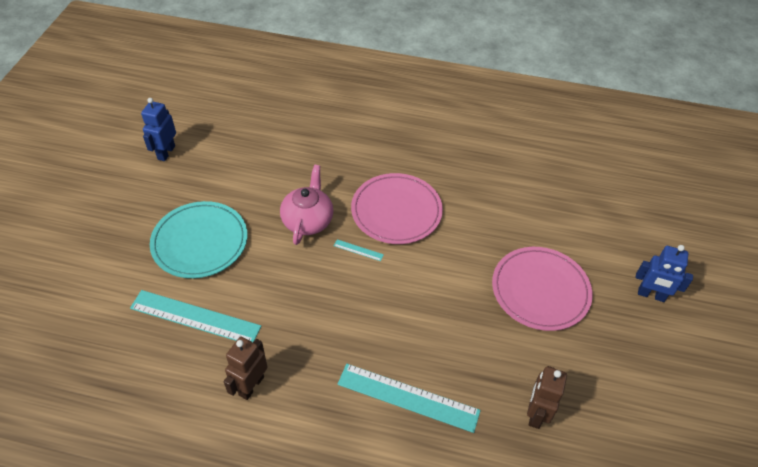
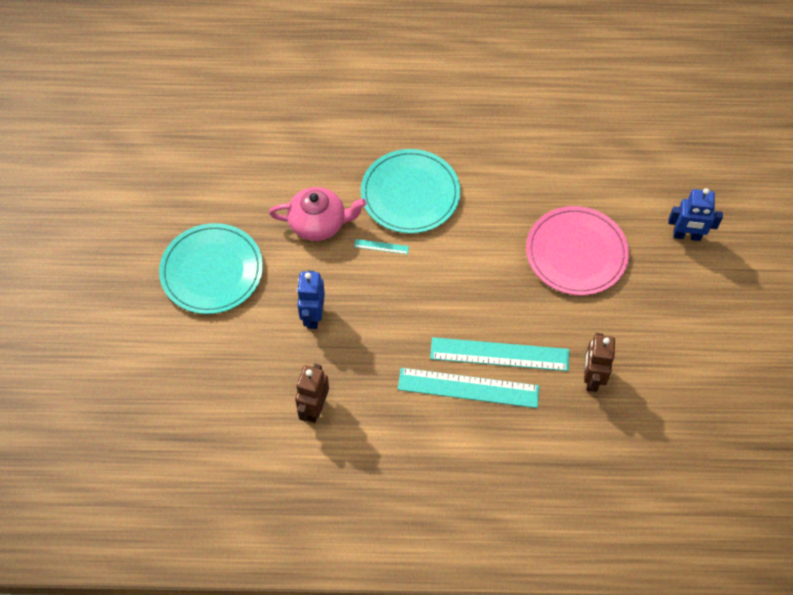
camera: 10 degrees left, 10 degrees up
turquoise ruler [130,290,261,342] -> turquoise ruler moved to [430,337,569,371]
blue robot [141,98,176,161] -> blue robot moved to [297,271,325,329]
pink teapot [280,165,333,245] -> pink teapot turned 90 degrees clockwise [269,187,366,241]
pink plate [351,173,443,244] -> turquoise plate [361,149,460,234]

